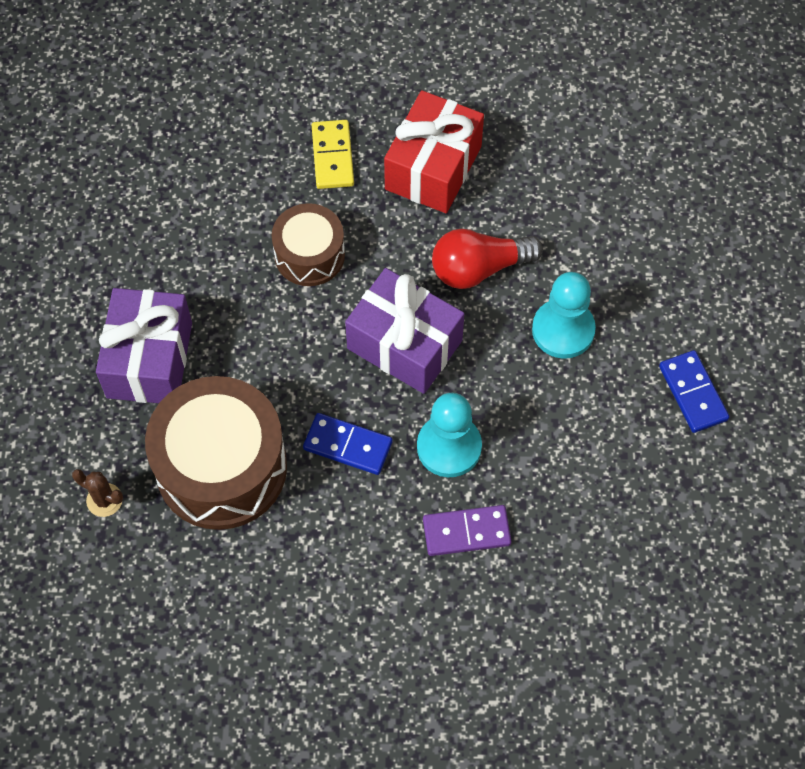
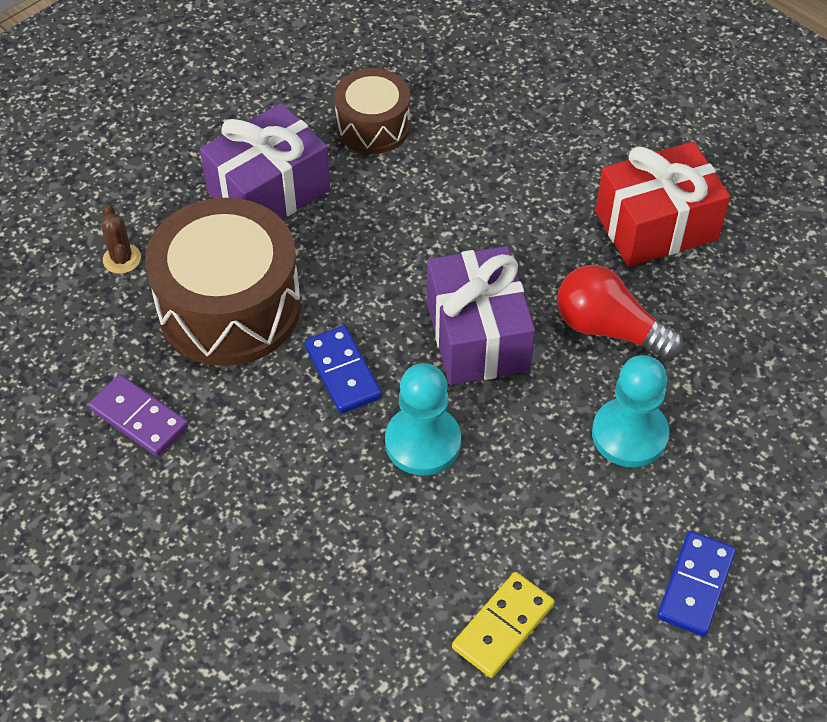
camera: 45 degrees right, 10 degrees down
brown drum [272,203,345,286] -> brown drum moved to [334,68,410,154]
yellow domino [312,120,354,189] -> yellow domino moved to [452,572,555,678]
purple domino [423,505,511,556] -> purple domino moved to [88,374,189,457]

